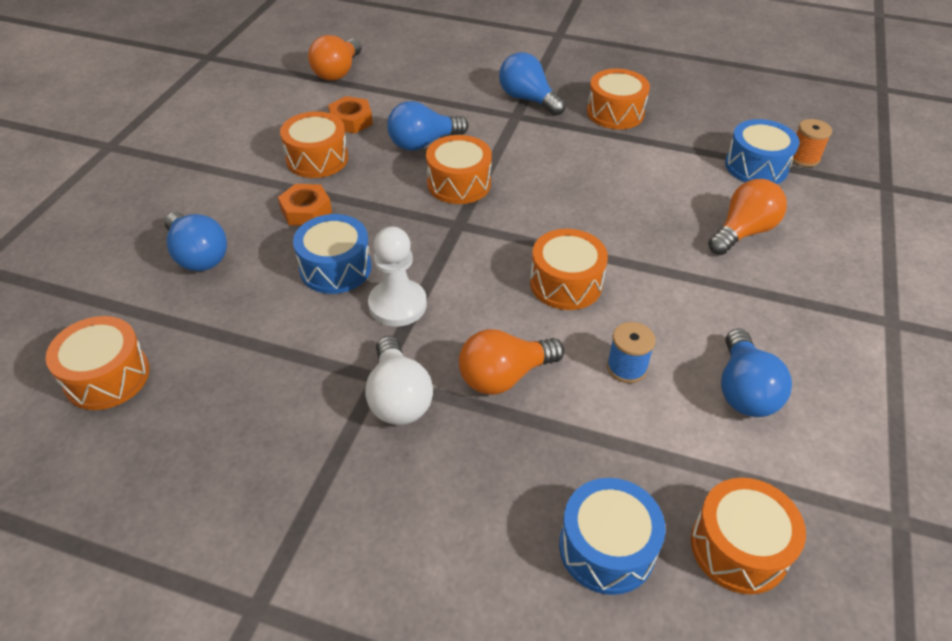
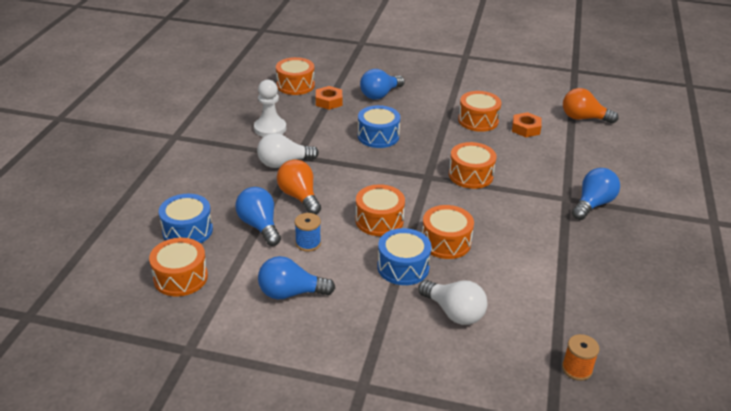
camera: 85 degrees right, 10 degrees down
orange nut [278,184,332,226] -> orange nut moved to [316,86,342,110]
white pawn [368,226,427,327] -> white pawn moved to [254,80,286,137]
blue light bulb [387,101,468,151] -> blue light bulb moved to [235,187,281,246]
orange drum [587,69,650,129] -> orange drum moved to [422,205,474,259]
orange light bulb [708,179,787,255] -> white light bulb [418,280,487,325]
blue drum [725,119,799,184] -> blue drum moved to [377,228,431,285]

